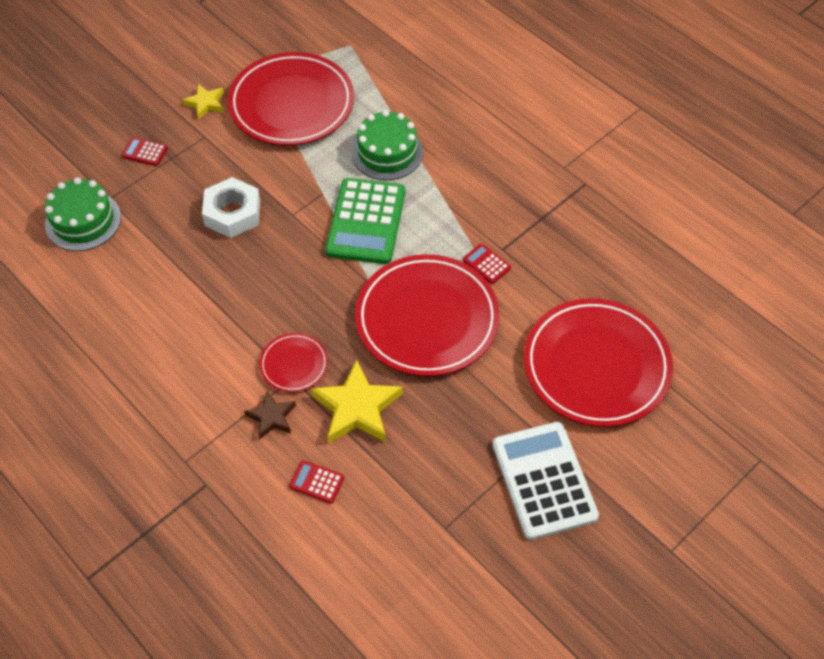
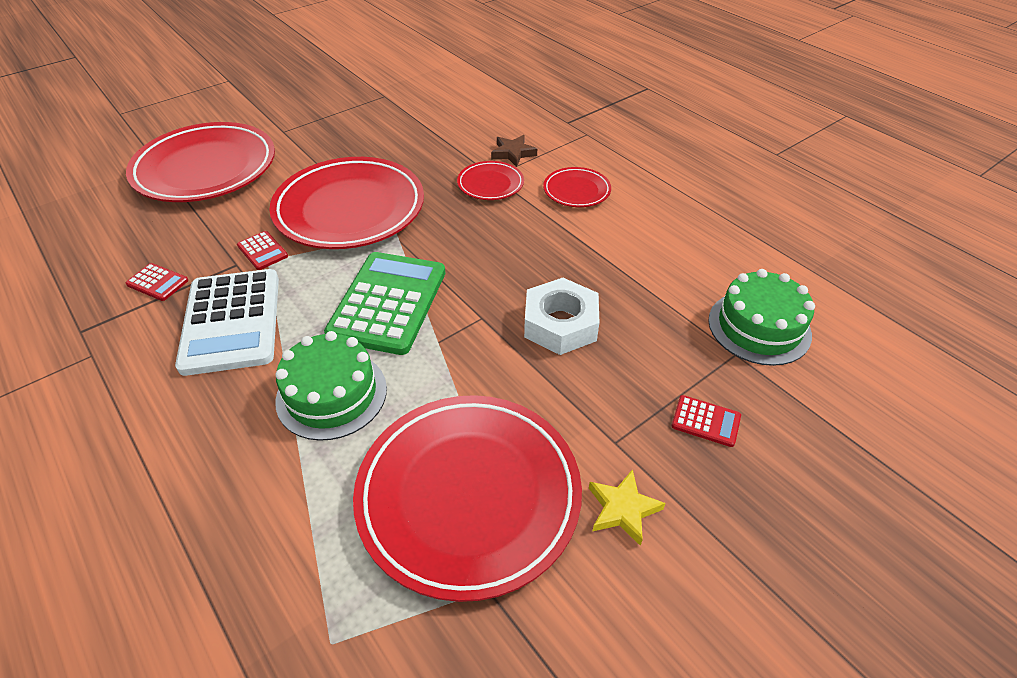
camera: 175 degrees left, 10 degrees down
red calculator [289,460,344,504] -> red calculator moved to [126,263,188,301]
yellow star [311,359,403,444] -> none
white calculator [492,422,599,540] -> white calculator moved to [175,269,279,376]
none -> red plate [543,167,611,207]

